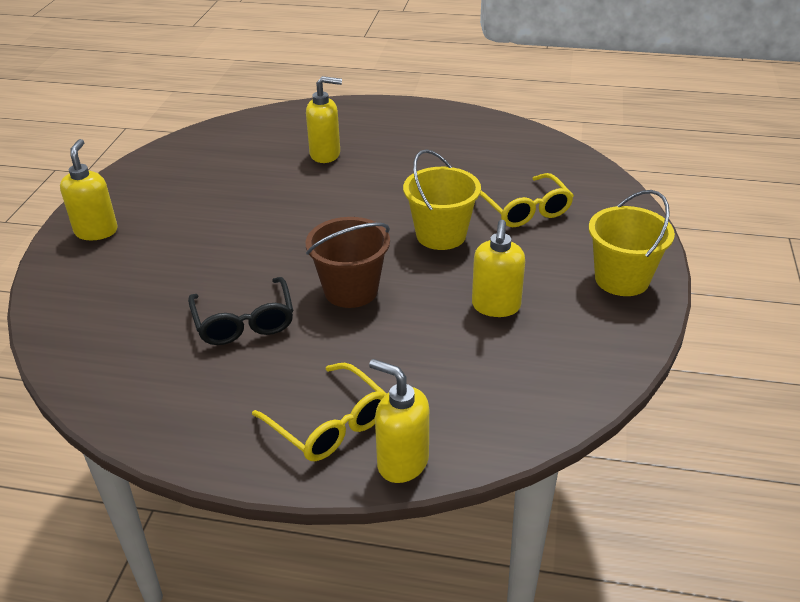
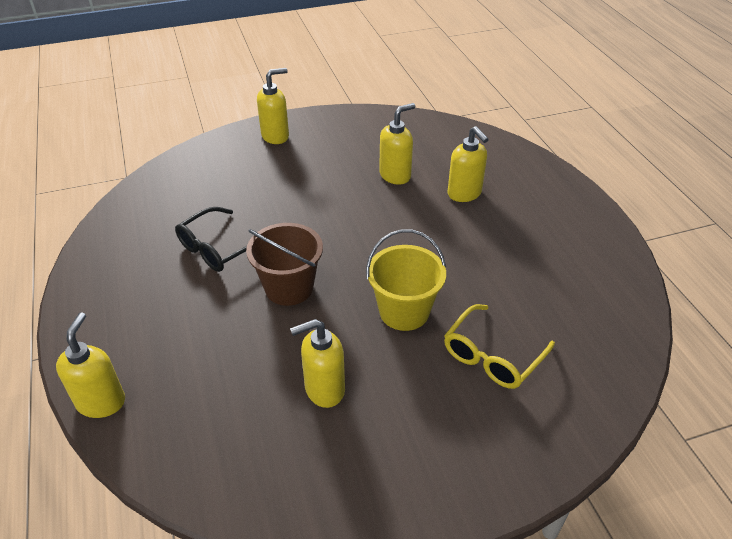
camera: 60 degrees right, 5 degrees up
yellow glasses [252,363,387,461] -> none
yellow bucket [589,190,675,296] -> none
none -> yellow soap dispenser [379,103,415,185]

